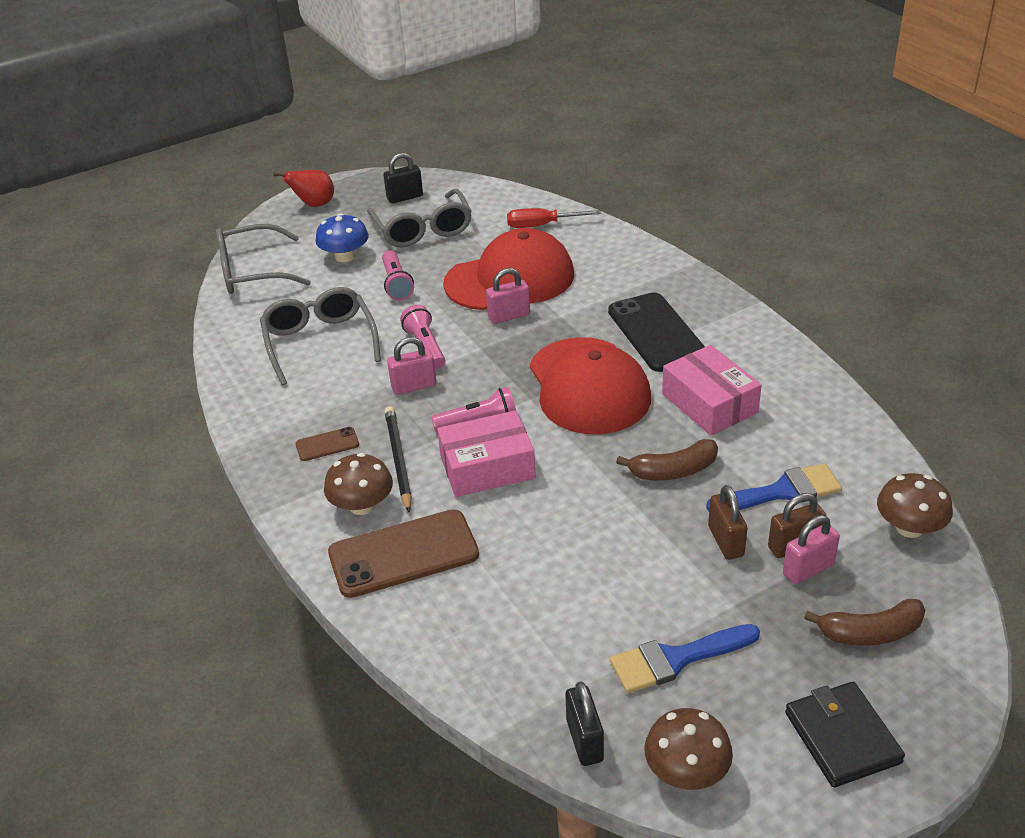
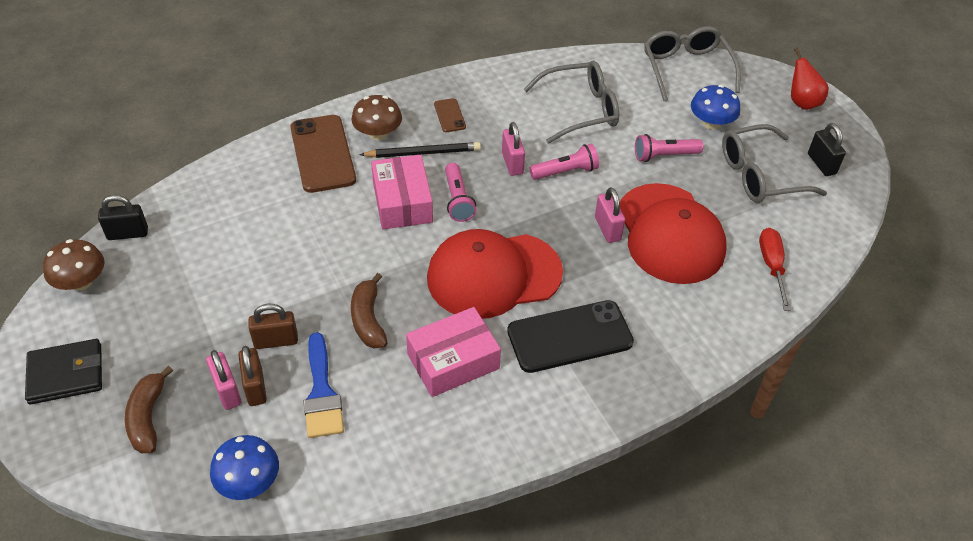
camera: 90 degrees right, 10 degrees up
blue brush [610,624,760,693] -> none
brown mushroom [877,473,953,538] -> blue mushroom [210,435,279,500]

